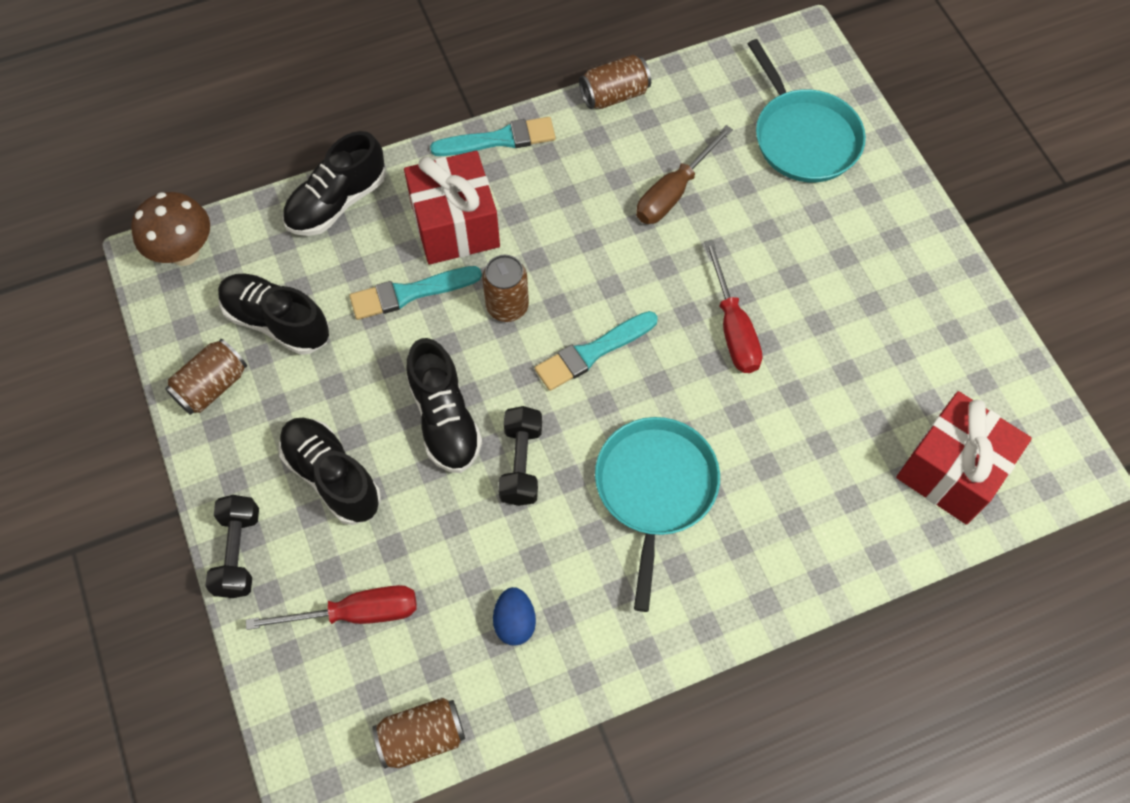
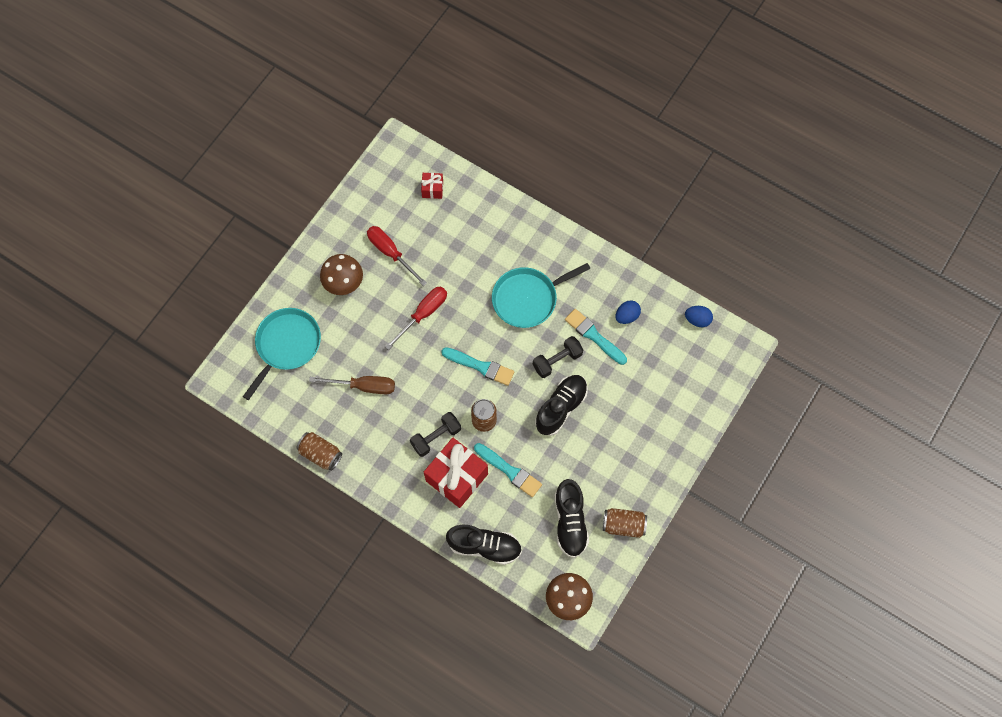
camera: 125 degrees left, 5 degrees up
black dumbbell [205,495,259,598] -> black dumbbell moved to [410,412,461,457]
red screwdriver [246,585,417,630] -> red screwdriver moved to [367,226,427,286]
black shoe [279,418,381,525] -> none
brown can [372,698,465,769] -> blue egg [685,306,713,327]
turquoise brush [430,117,556,156] -> turquoise brush moved to [565,309,627,365]
red gift [896,391,1032,524] -> red gift [421,173,443,199], size x0.48
none -> brown mushroom [320,254,363,295]

